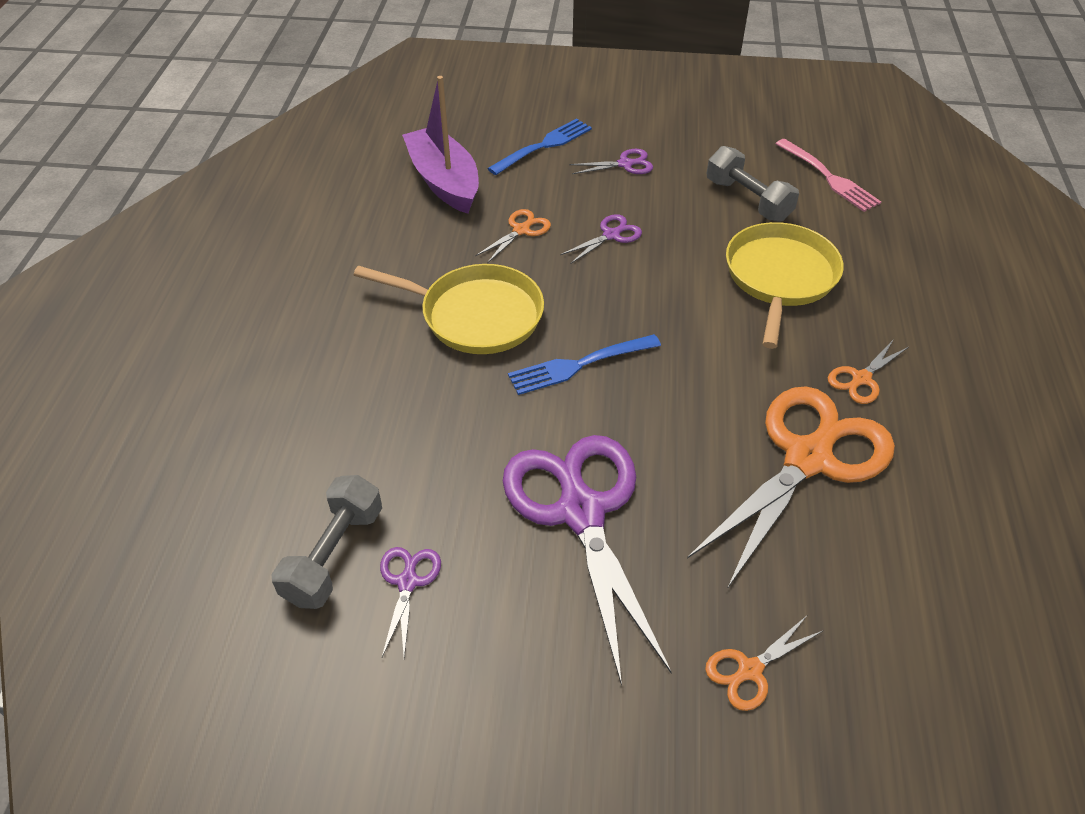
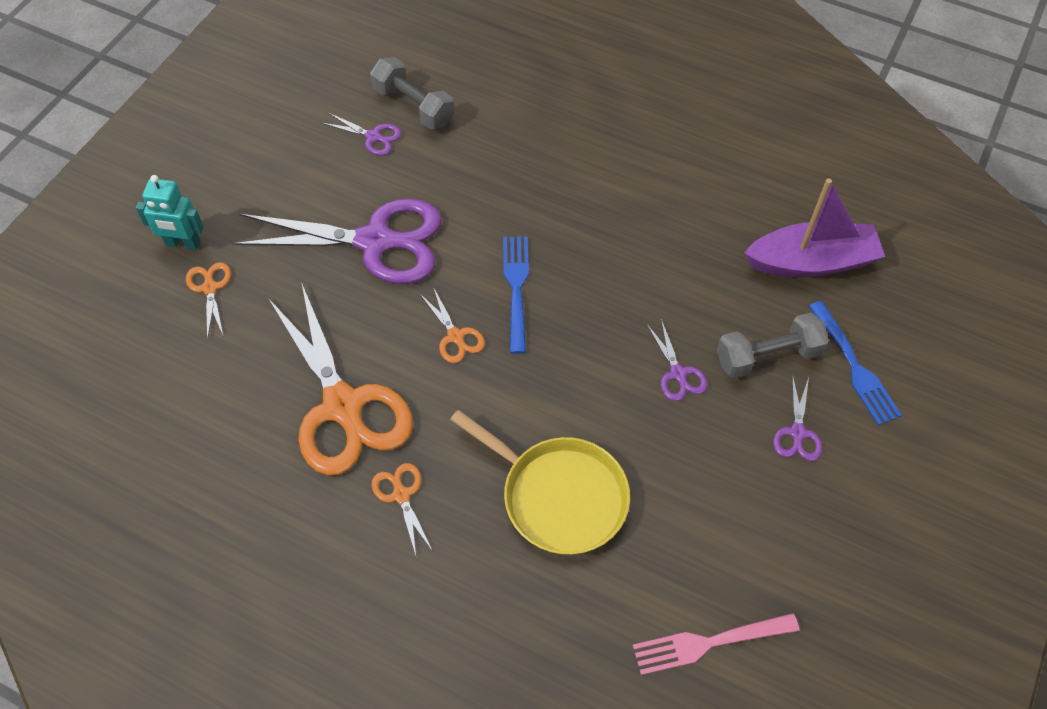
camera: 110 degrees right, 10 degrees up
yellow pan [354,264,544,354] -> none
orange scissors [475,209,551,263] -> orange scissors moved to [420,287,485,363]
grey dumbbell [706,146,799,222] -> grey dumbbell moved to [717,313,829,378]
none -> turquoise robot [136,175,204,250]

